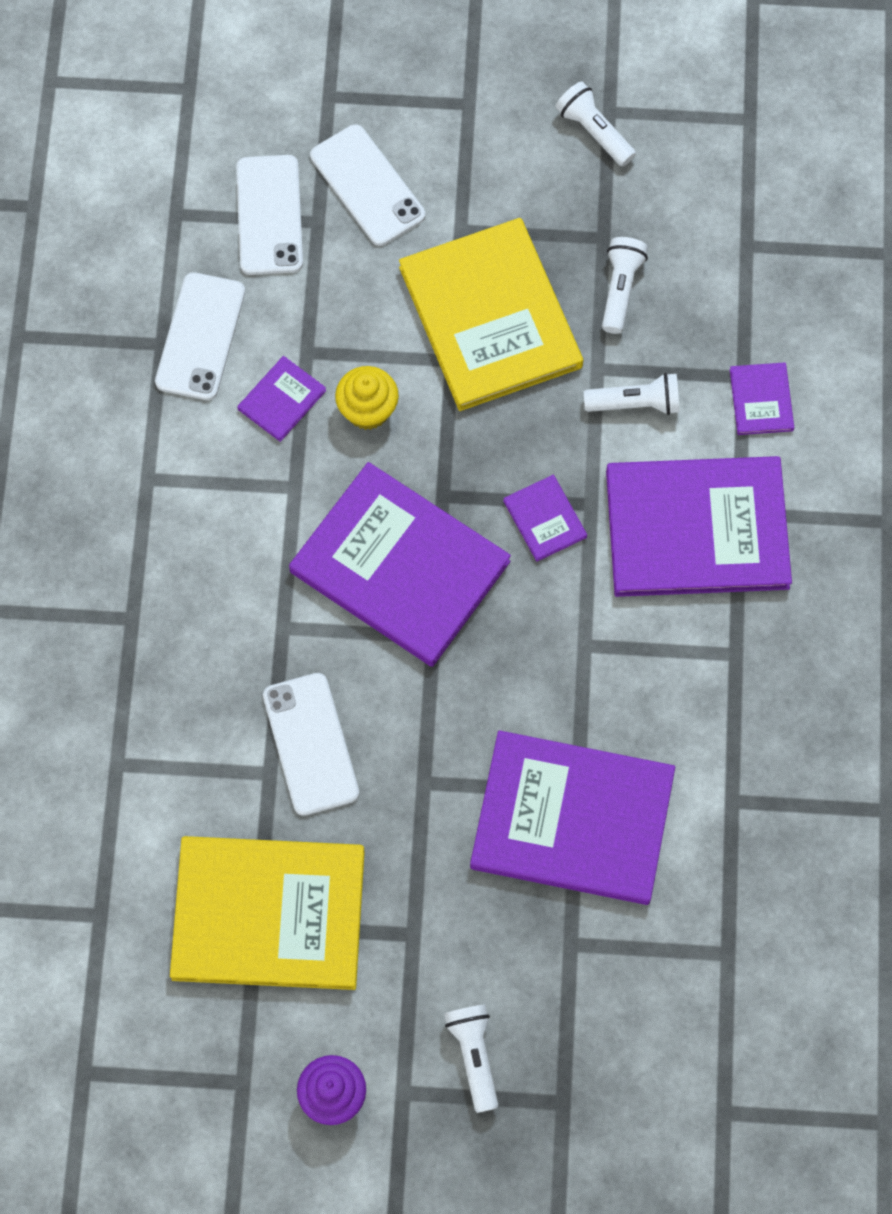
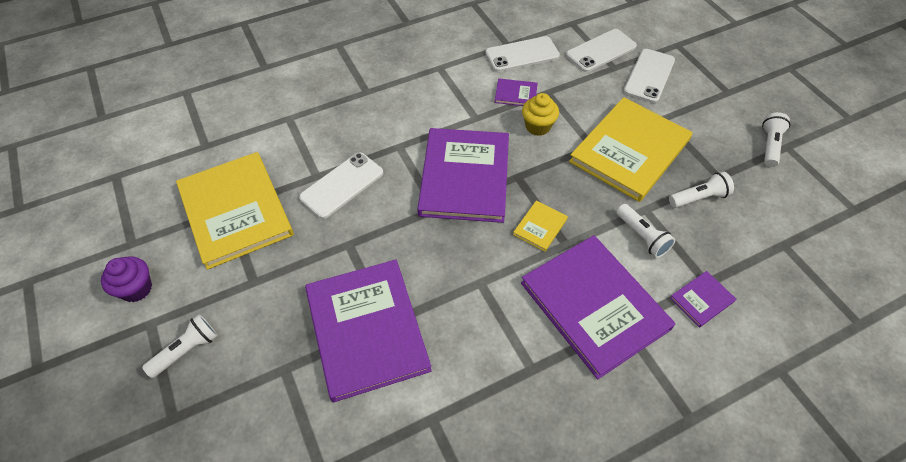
camera: 60 degrees right, 15 degrees down
purple book [503,475,587,562] -> yellow book [513,200,568,252]

